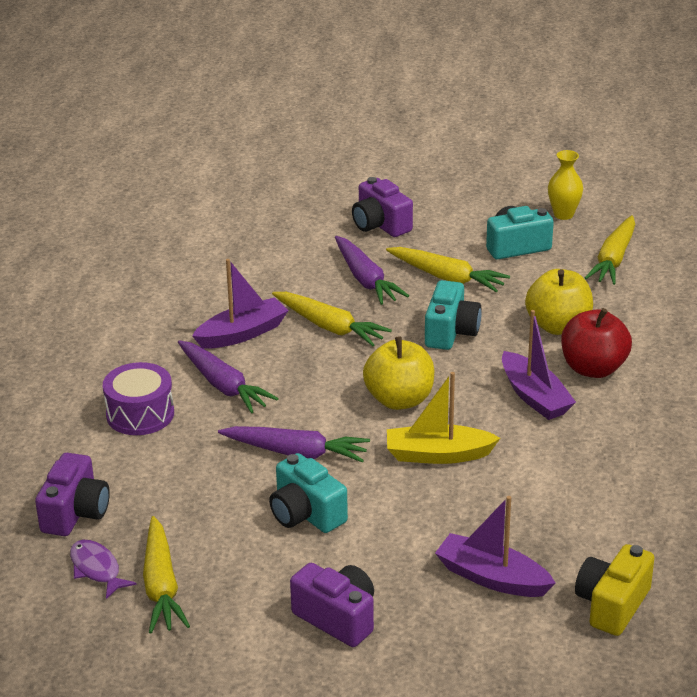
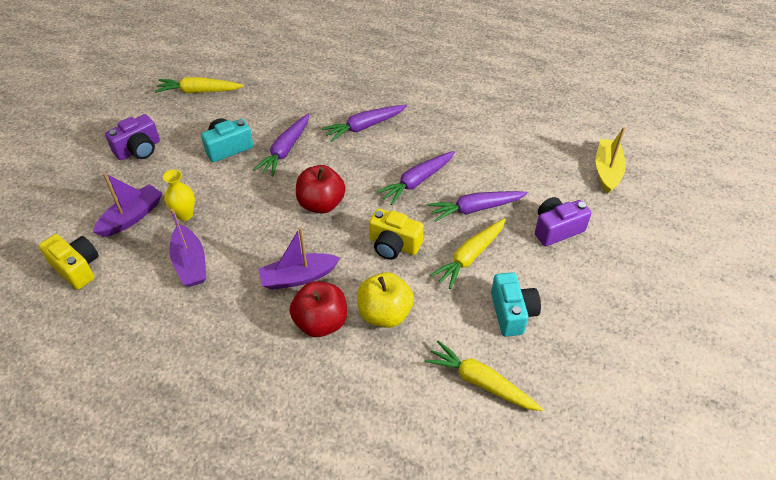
camera: 100 degrees right, 15 degrees up
purple camera [35,453,110,536] -> none
purple fish [70,540,137,599] -> none
purple drum [103,362,174,435] -> none
purple boat [192,259,289,349] -> purple boat moved to [169,209,206,287]
yellow carrot [272,292,392,346] -> purple carrot [376,151,455,205]
yellow apple [363,336,434,410] -> red apple [296,165,346,214]
yellow boat [387,372,500,464] -> yellow boat moved to [596,127,626,194]
turquoise camera [425,280,481,350] -> yellow camera [369,208,424,260]
yellow vase [548,150,583,220] -> yellow vase moved to [163,169,195,221]

